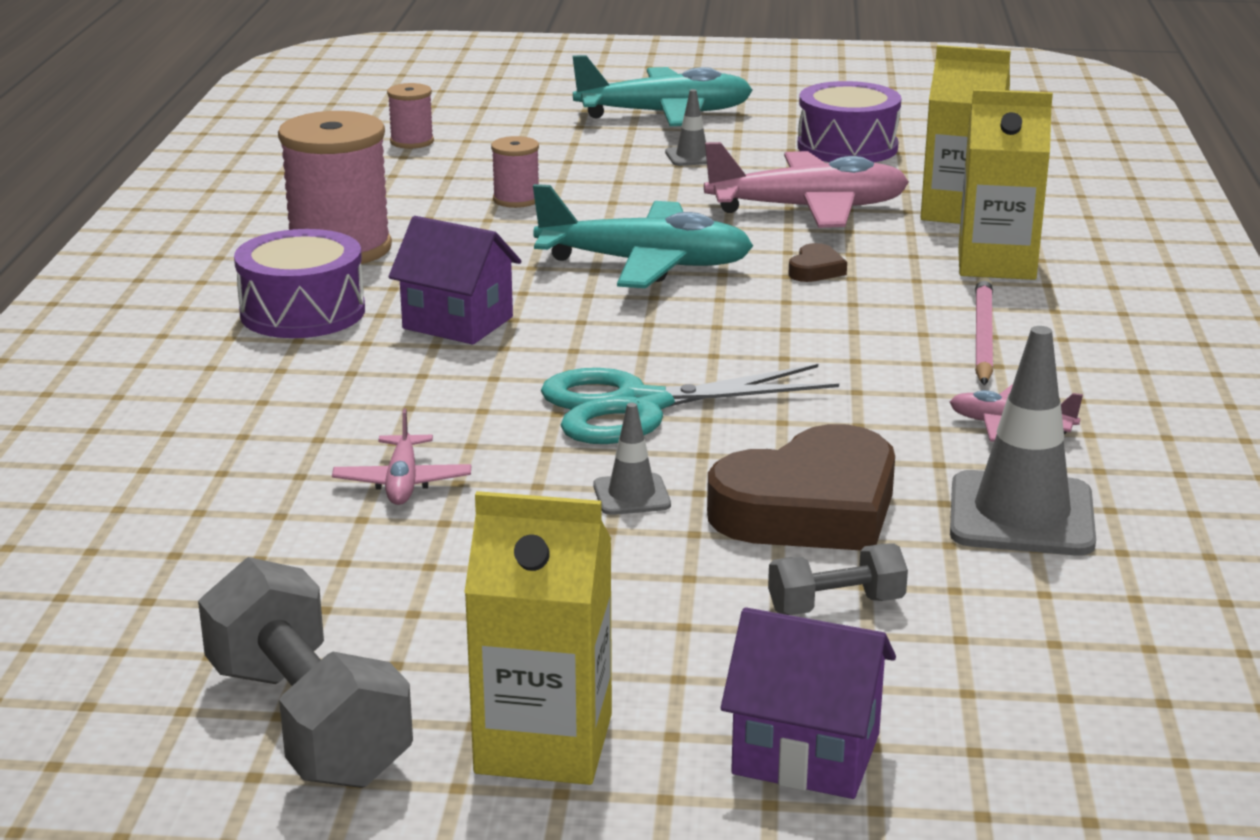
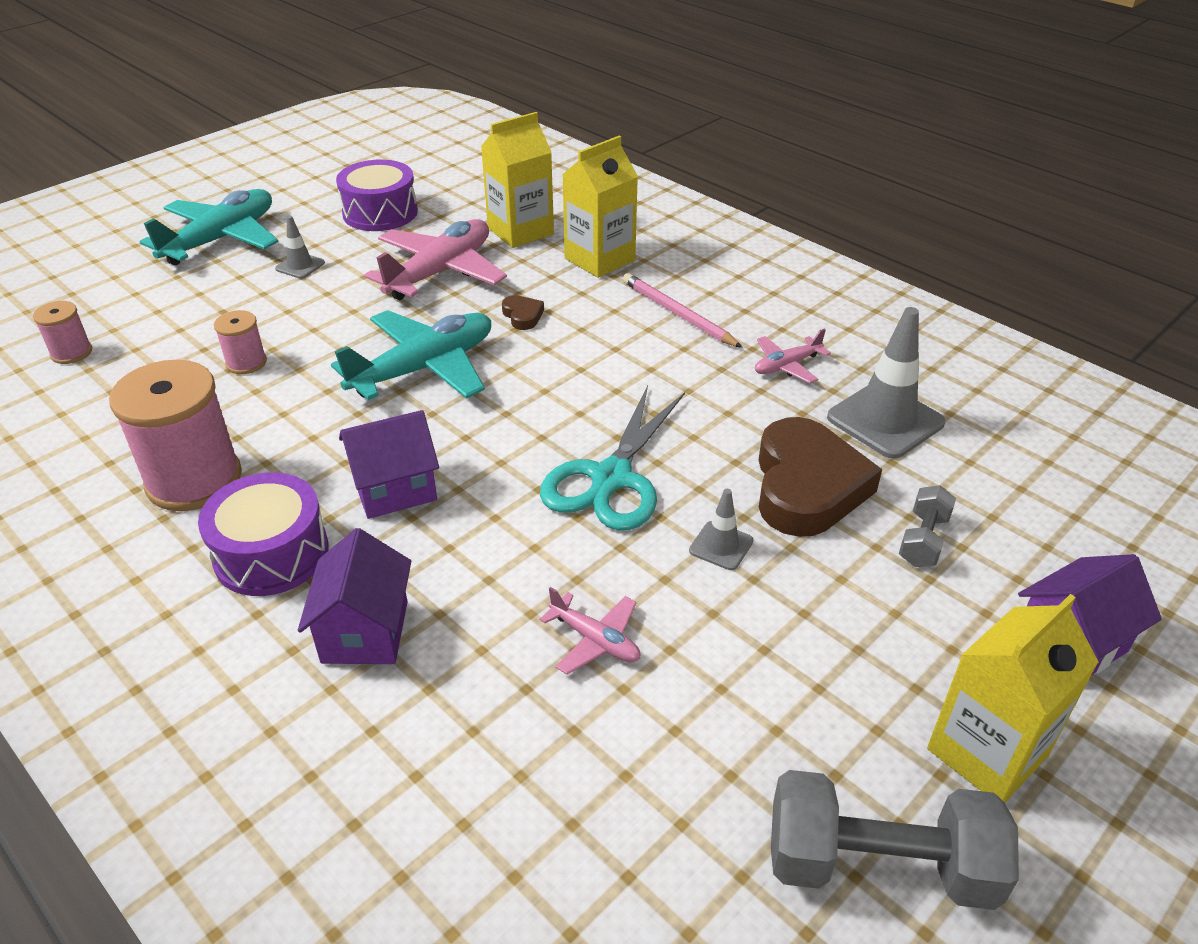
camera: 50 degrees left, 15 degrees up
none -> purple house [298,528,411,664]

